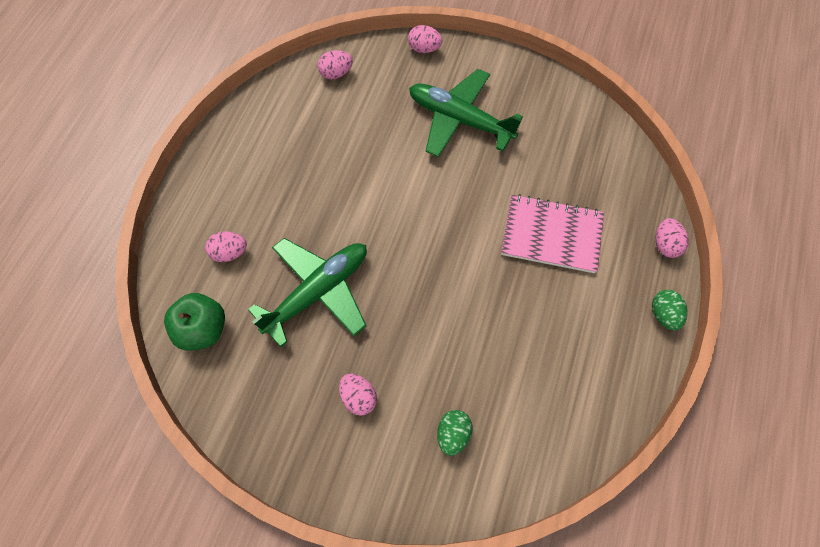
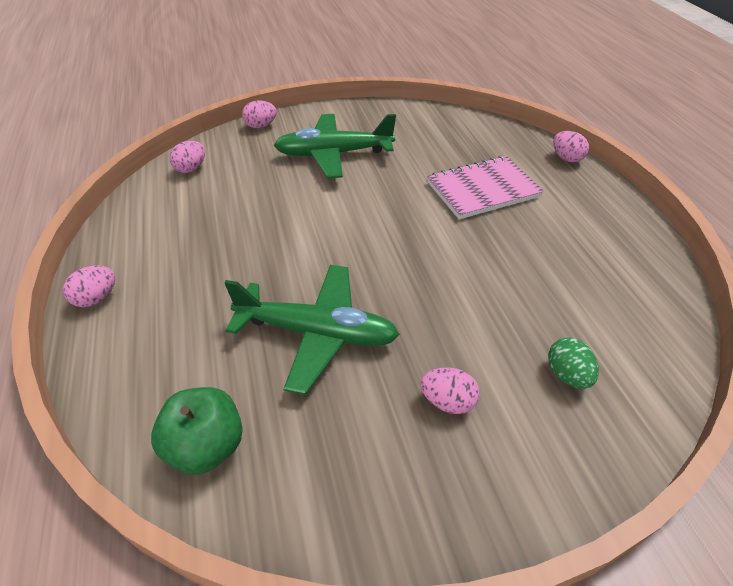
camera: 35 degrees left, 20 degrees down
pink egg [205,231,247,262] -> pink egg moved to [63,266,115,307]
green plane [248,238,367,347] -> green plane turned 90 degrees clockwise [225,265,400,395]
green egg [652,290,687,331] -> none

